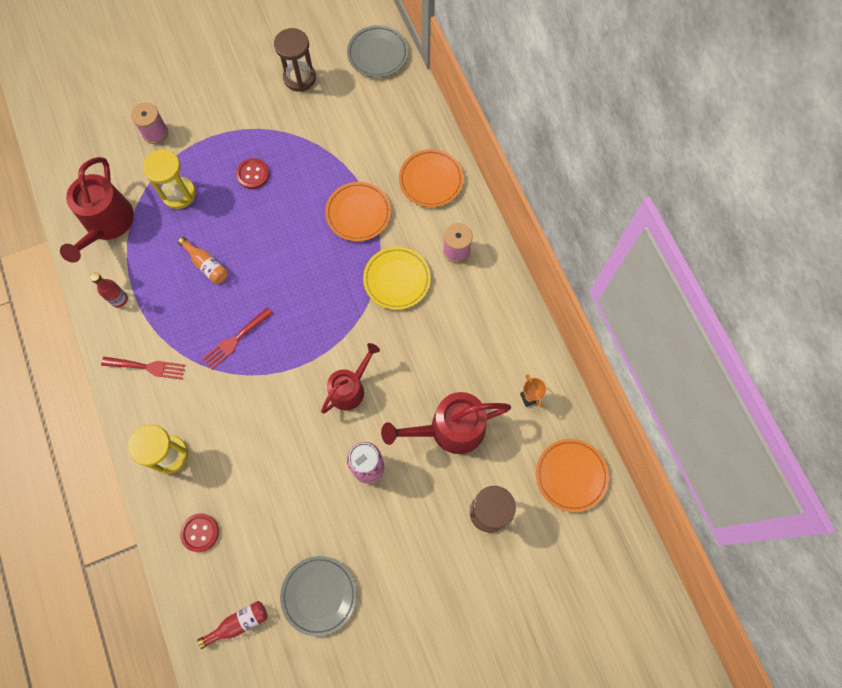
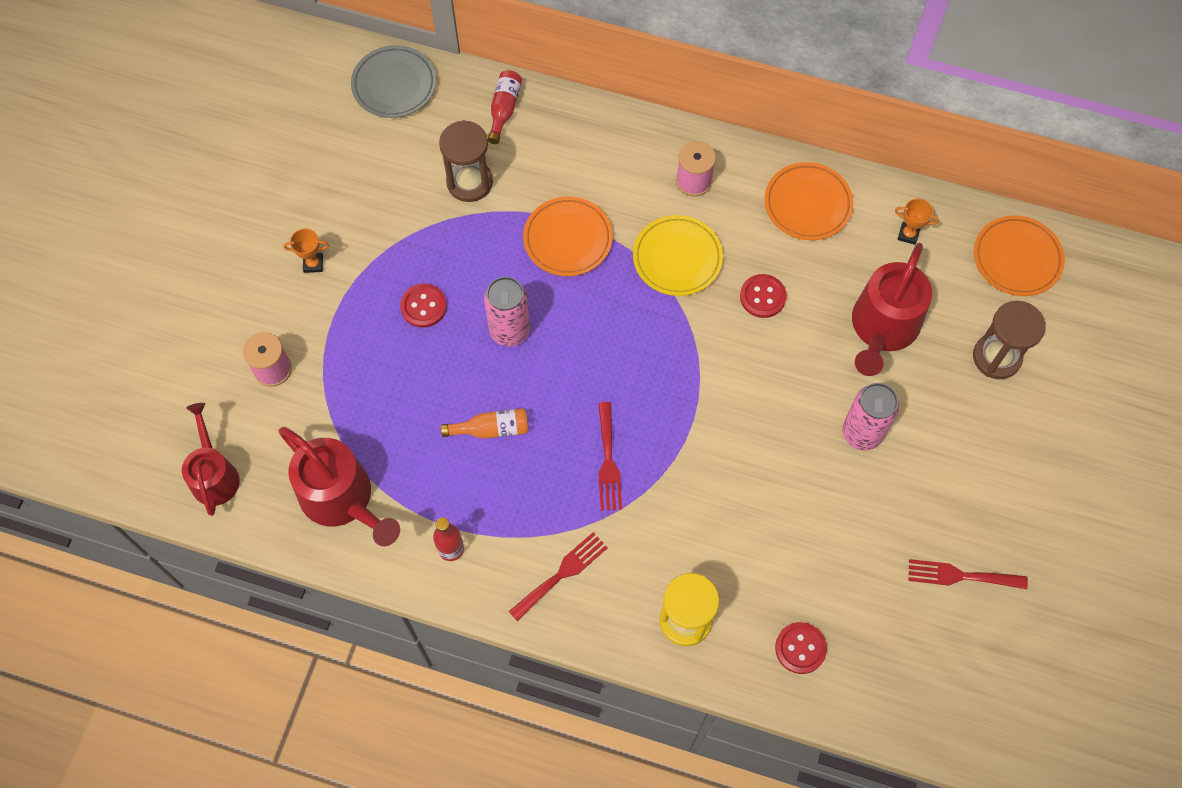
camera: 50 degrees left, 5 degrees down
yellow hourglass [143,149,196,209] -> none
red bottle [197,601,268,649] -> red bottle moved to [488,70,522,144]
brown hourglass [274,28,316,92] -> brown hourglass moved to [439,120,493,202]
grey plate [280,556,357,636] -> red fork [908,559,1028,589]
red watering can [321,343,380,413] -> red watering can moved to [182,403,240,516]
orange plate [399,149,463,207] -> orange plate moved to [764,162,853,240]
none -> orange trophy [283,228,329,273]
none -> pink can [484,276,530,347]
none -> red button [740,274,787,318]

